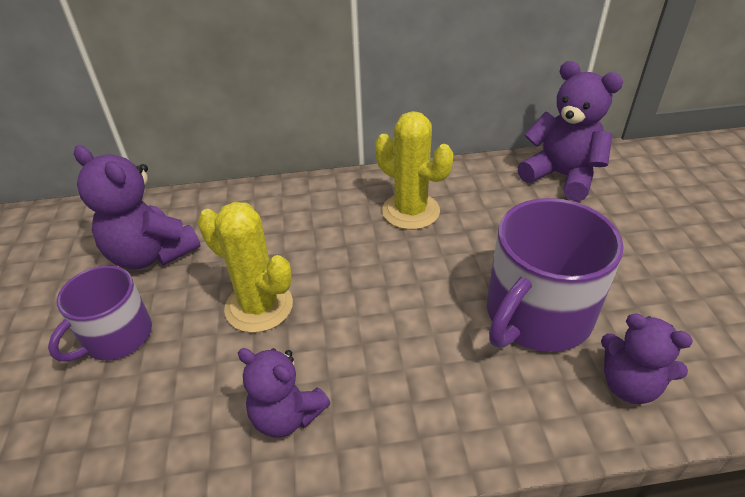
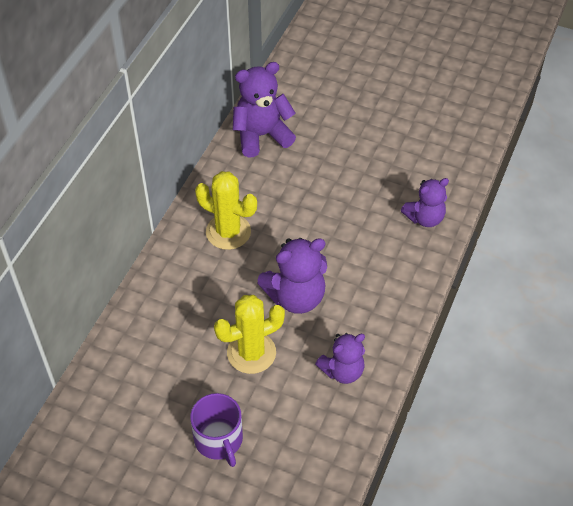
camera: 60 degrees left, 10 degrees up
purple teddy bear [74,145,201,270] -> purple teddy bear moved to [258,238,327,314]
yellow cactus [375,111,453,230] -> yellow cactus turned 45 degrees clockwise [195,171,257,250]
purple mug [487,198,624,352] -> none

